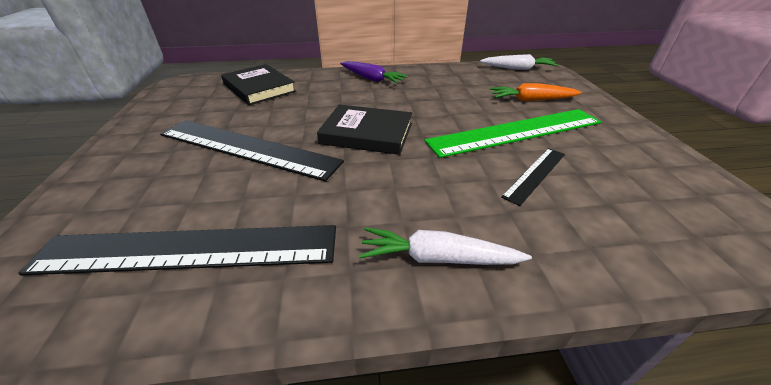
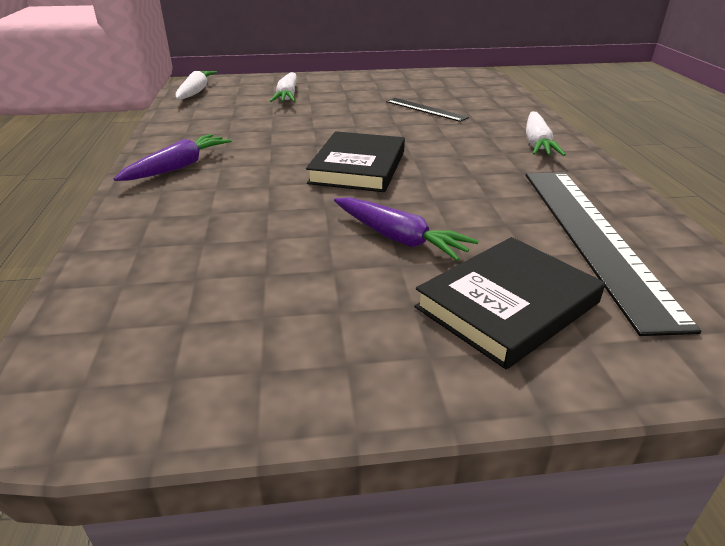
camera: 90 degrees left, 5 degrees down
black ruler [160,120,344,182] -> purple carrot [334,197,479,261]
black book [221,64,296,105] -> black book moved to [414,237,605,369]
green ruler [424,109,601,158] -> none
orange carrot [490,83,582,101] -> white carrot [270,72,297,102]

